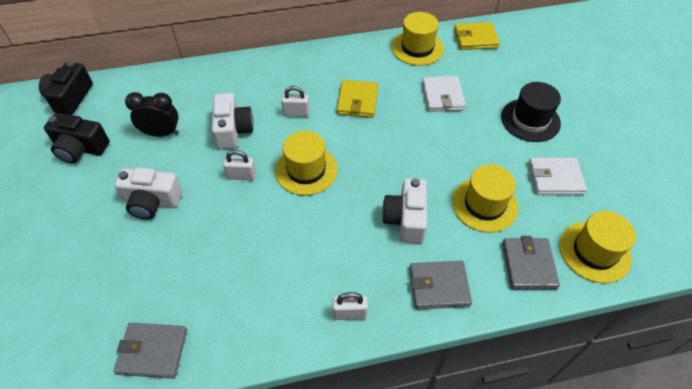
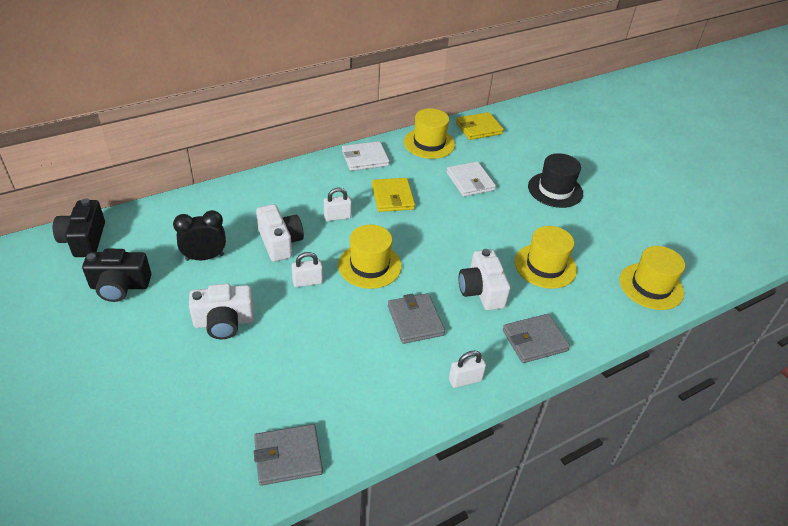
camera: 20 degrees left, 10 degrees down
grey wallet [502,236,560,290] -> grey wallet moved to [388,293,445,344]
white wallet [528,158,587,195] -> white wallet moved to [342,141,389,171]

